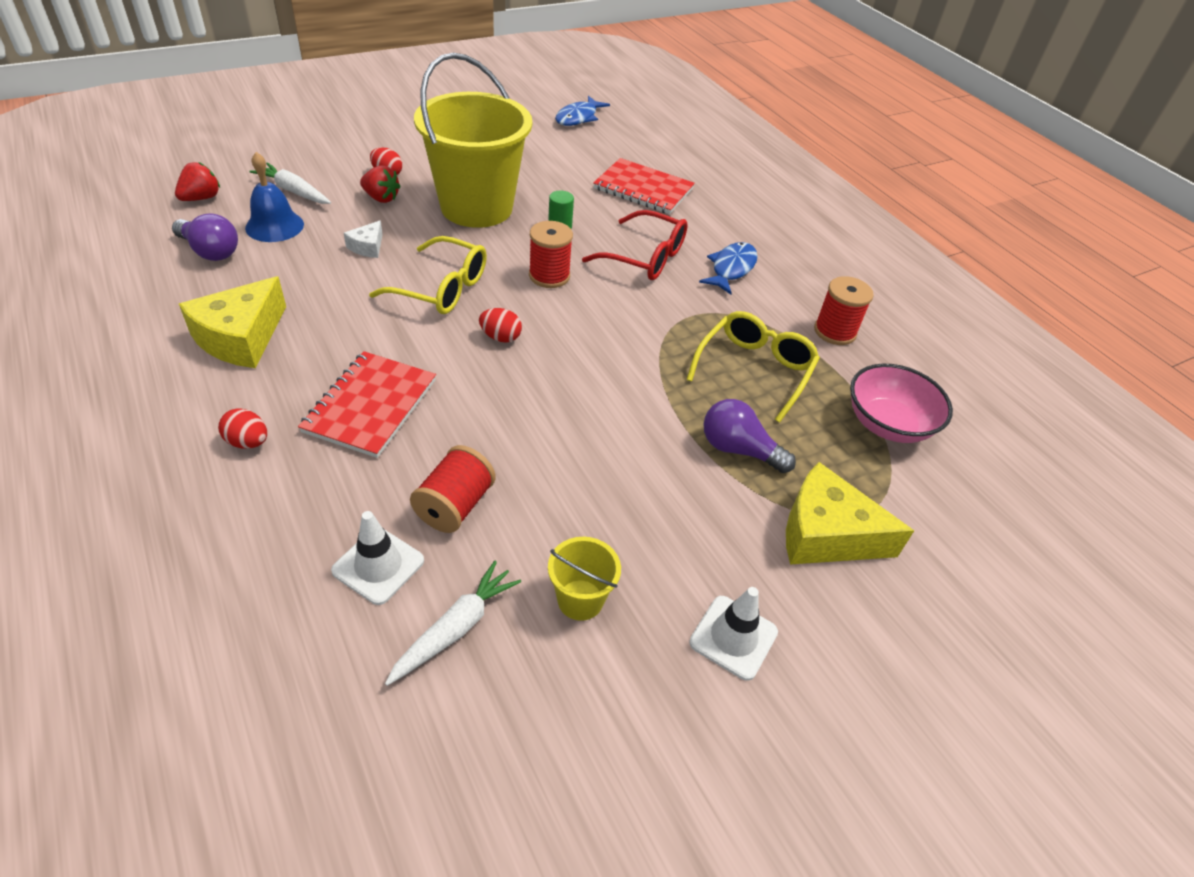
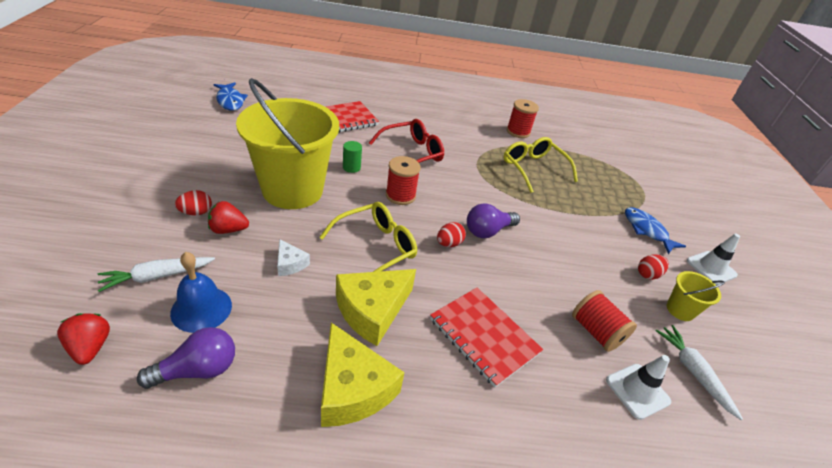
camera: 60 degrees left, 5 degrees down
red egg [218,408,267,449] -> red egg moved to [638,254,669,280]
red strawberry [360,165,401,203] -> red strawberry turned 150 degrees counterclockwise [208,201,249,234]
blue fish [699,242,758,295] -> blue fish moved to [625,207,686,255]
purple light bulb [703,399,796,473] -> purple light bulb moved to [467,203,520,238]
yellow cheese [786,462,914,564] -> yellow cheese moved to [336,269,416,346]
pink bowl [850,364,953,443] -> none

